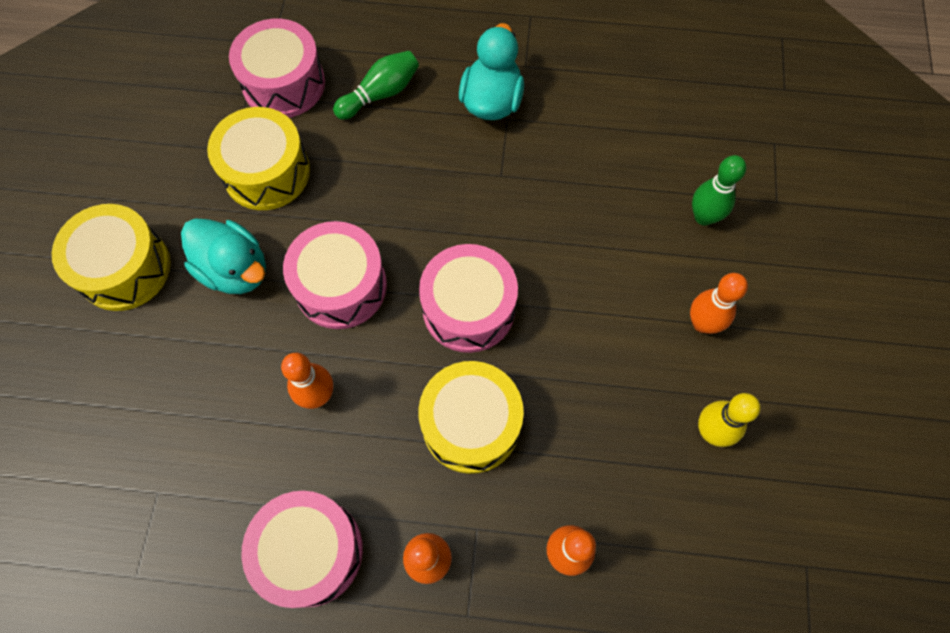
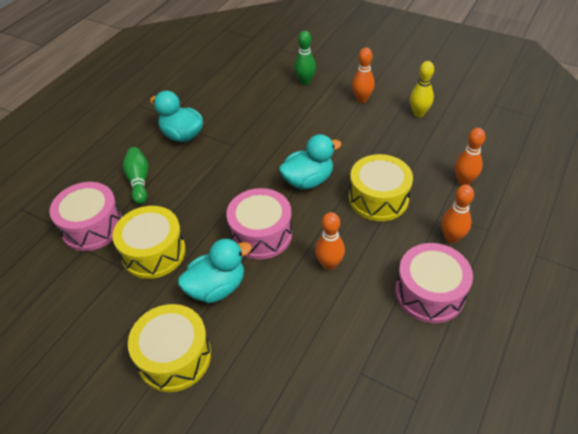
camera: 65 degrees left, 20 degrees down
pink drum [419,244,518,353] -> turquoise duck [279,134,342,189]

